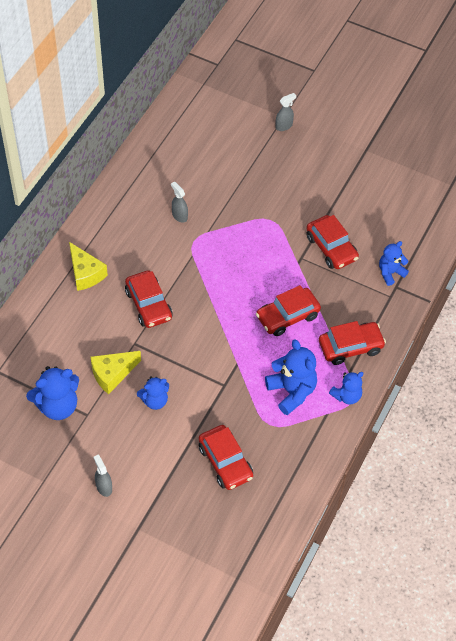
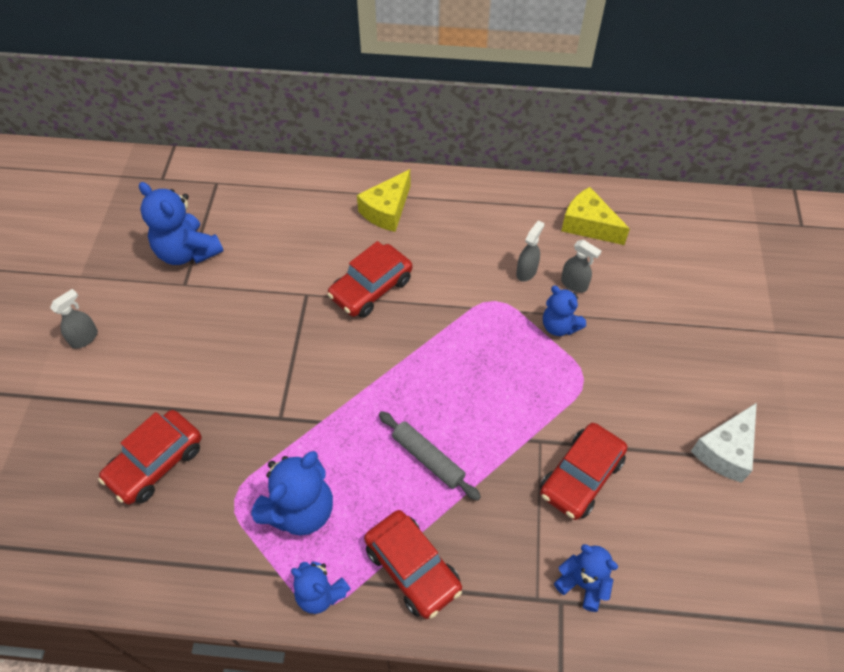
camera: 70 degrees right, 0 degrees up
yellow cheese [91,351,141,394] -> yellow cheese moved to [561,187,630,245]
blue teddy bear [137,376,169,410] -> blue teddy bear moved to [543,286,586,336]
red car [256,285,321,336] -> grey rolling pin [379,411,481,501]
grey spray bottle [275,93,296,131] -> grey spray bottle moved to [561,240,601,293]
none -> white cheese [691,403,757,483]

